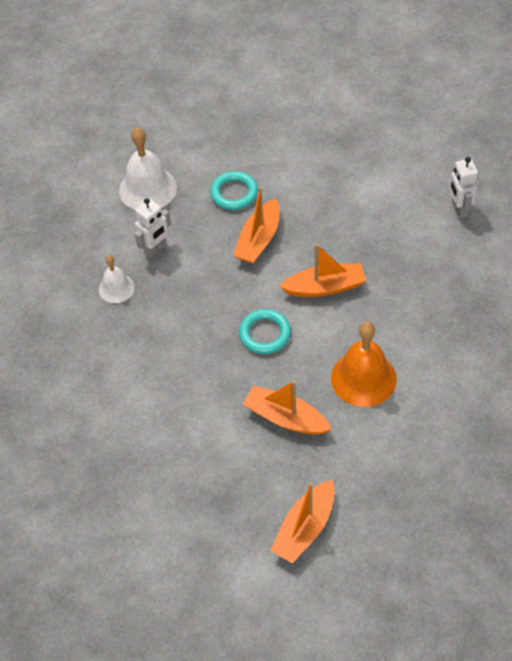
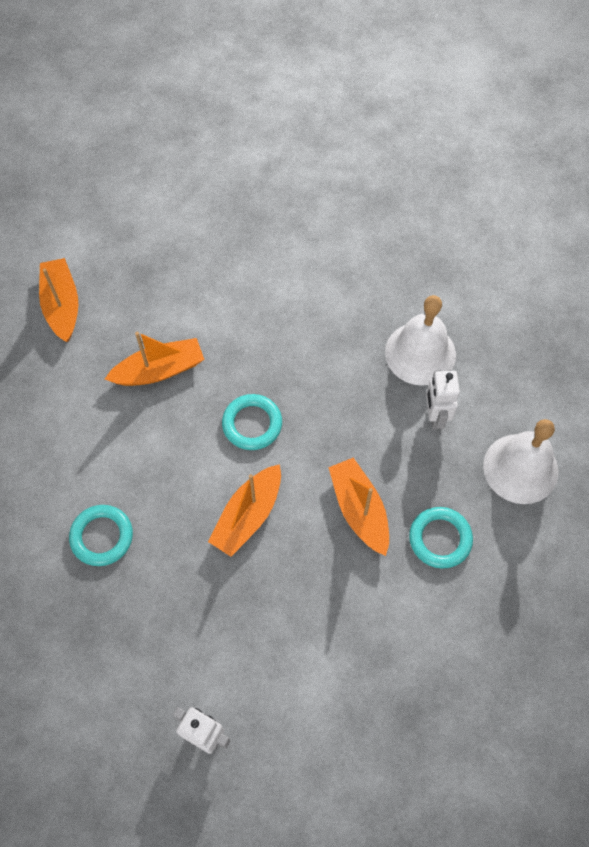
camera: 130 degrees right, 10 degrees up
white bell [99,255,135,303] -> white bell [385,295,456,386], size x1.71
orange bell [331,322,397,407] -> none
none -> turquoise ring [69,505,133,566]

